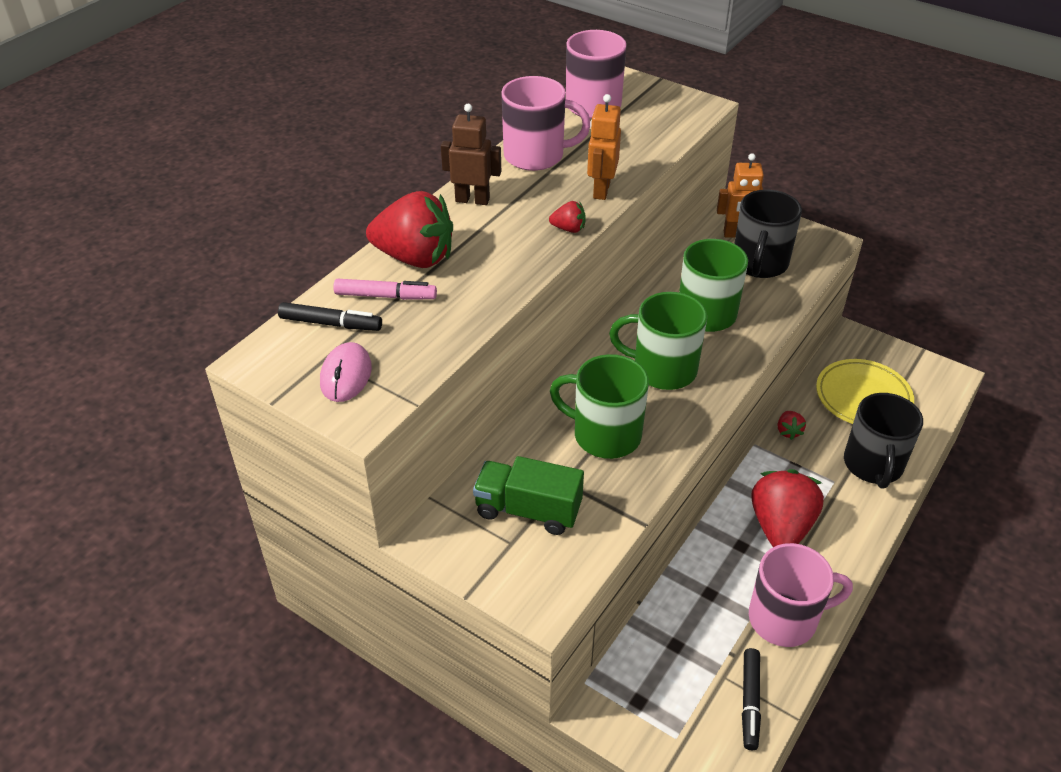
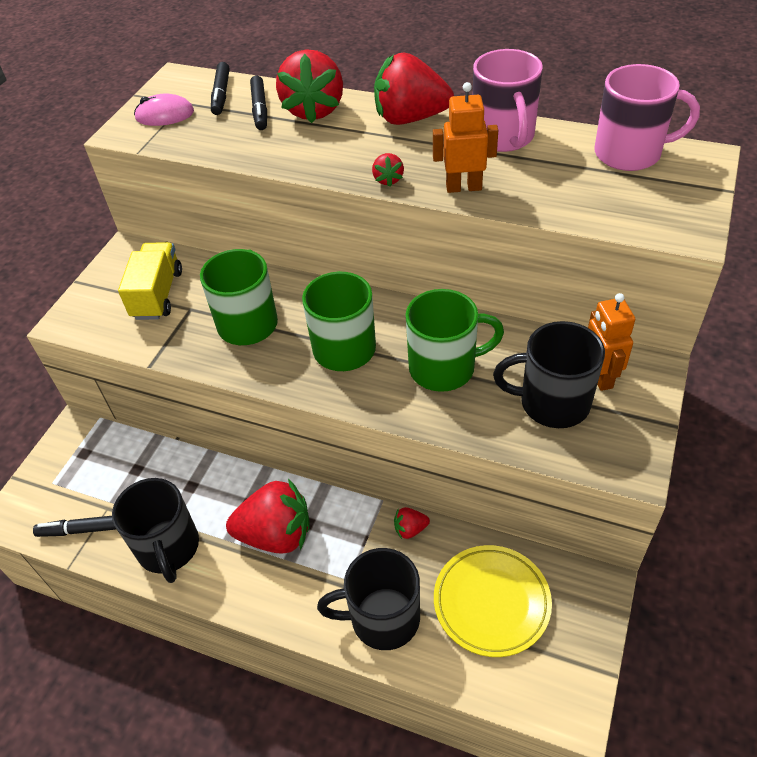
camera: 80 degrees right, 5 degrees up
pink marker [333,279,437,300] -> black marker [250,75,267,130]
brown robot [441,104,501,205] -> red strawberry [374,52,454,125]
green truck [473,456,584,535] -> yellow truck [118,242,182,320]
pink mug [749,543,853,647] -> black mug [112,478,199,583]

